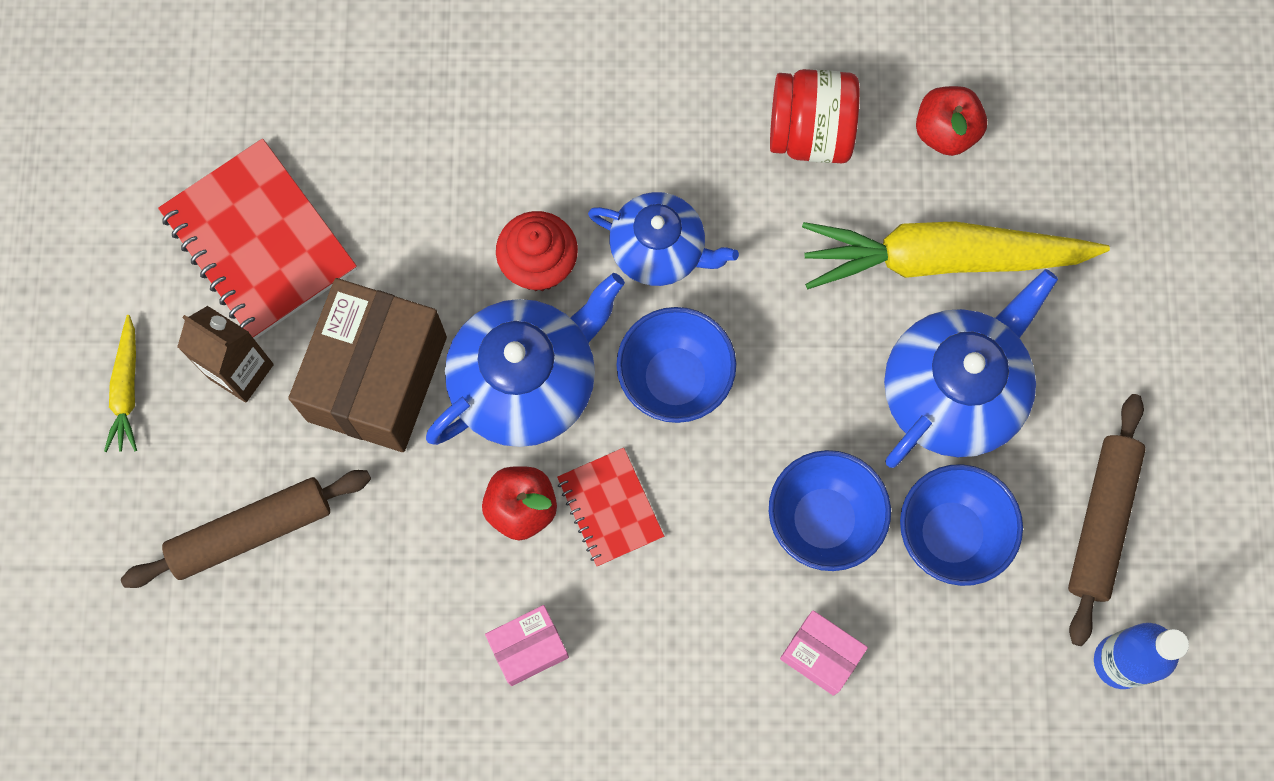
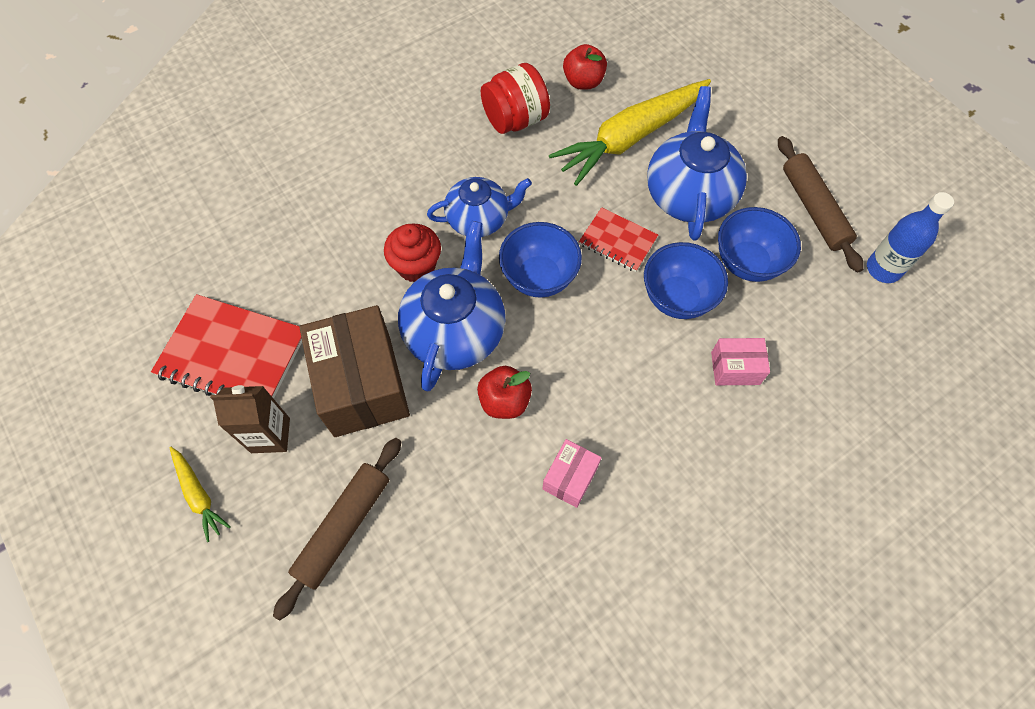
camera: 35 degrees left, 10 degrees down
red notebook [557,448,664,566] -> red notebook moved to [579,207,658,272]

